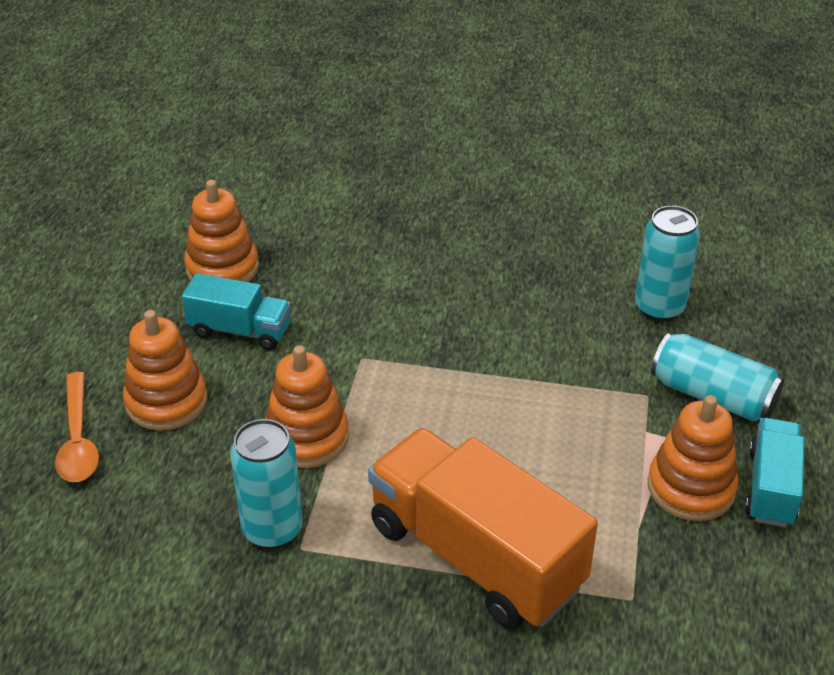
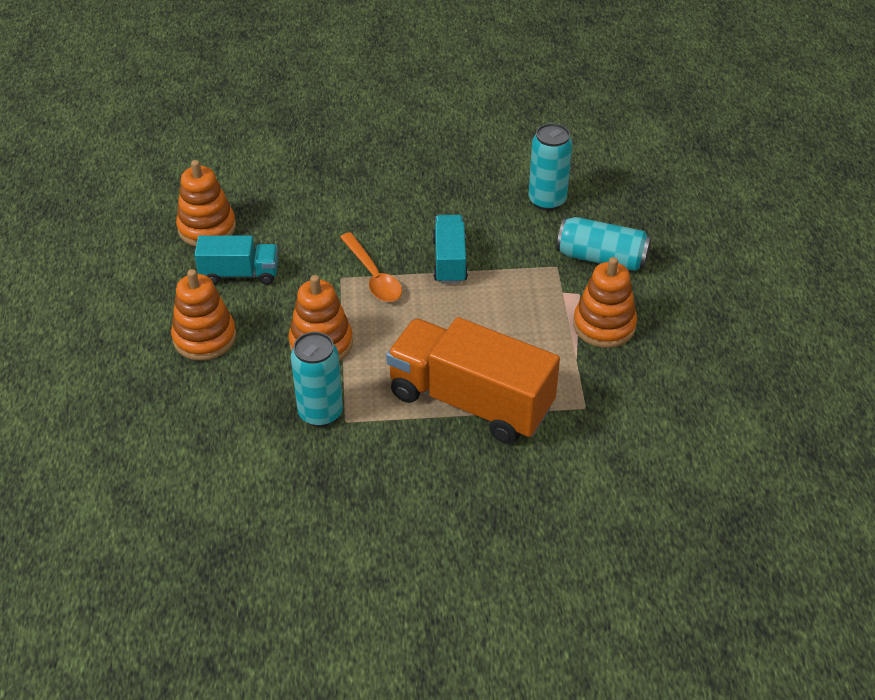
camera: 15 degrees left, 5 degrees up
orange spoon [55,372,99,482] -> orange spoon moved to [340,232,402,302]
turquoise truck [745,418,805,527] -> turquoise truck moved to [433,215,468,284]

